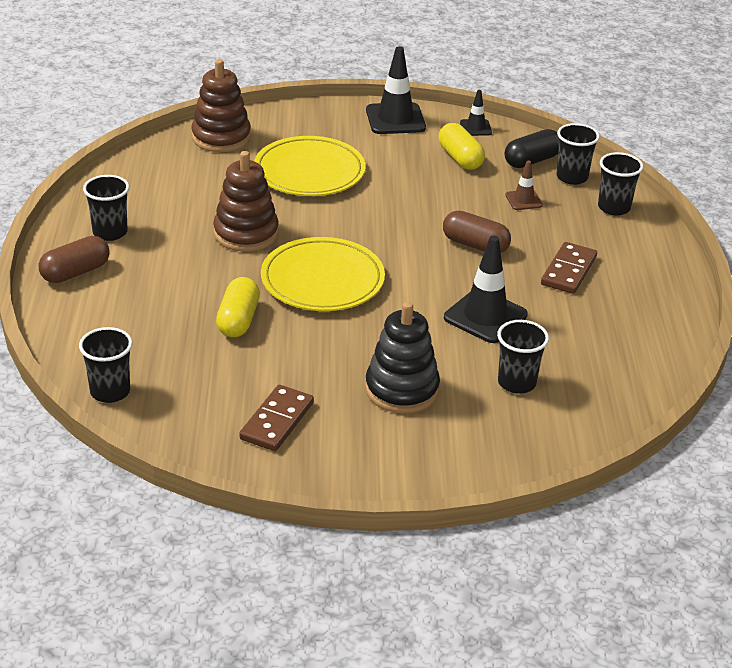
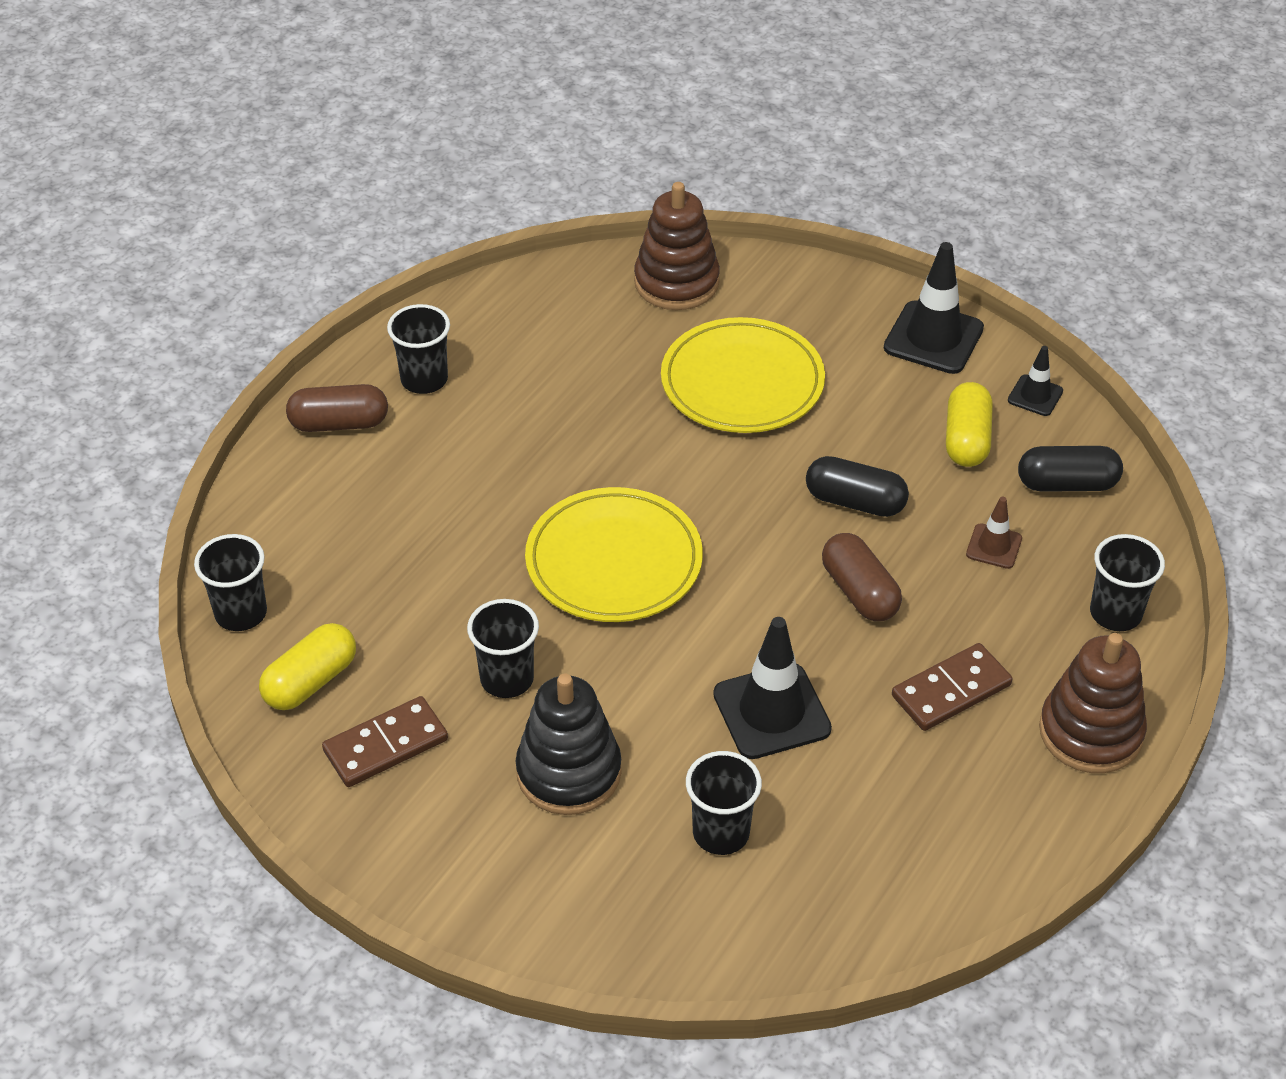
camera: 35 degrees right, 10 degrees up
brown stacking toy [213,151,279,252] -> brown stacking toy moved to [1039,633,1147,773]
yellow capsule [216,277,260,337] -> yellow capsule moved to [259,623,356,710]
black cup [557,123,600,185] -> black cup moved to [467,599,539,698]
none -> black capsule [806,456,909,517]

